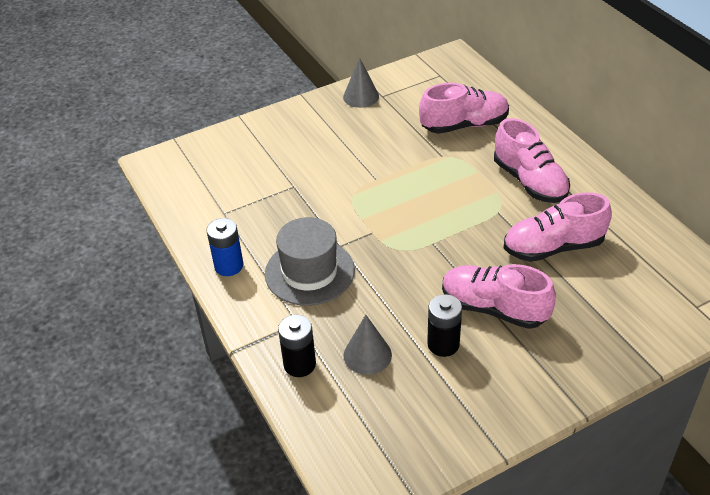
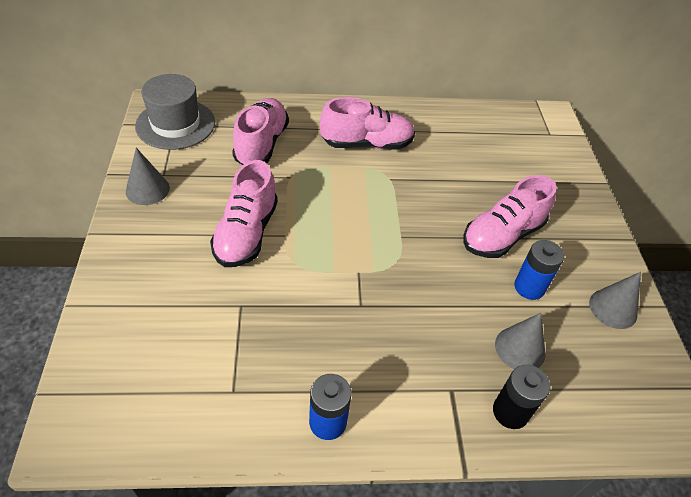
camera: 70 degrees left, 5 degrees up
grey hat [265,217,355,306] -> grey hat moved to [135,74,215,150]
black battery [427,294,462,357] -> blue battery [514,240,564,300]
pink shoe [504,192,612,262] -> pink shoe moved to [210,160,278,267]
none -> grey cone [589,272,641,329]

